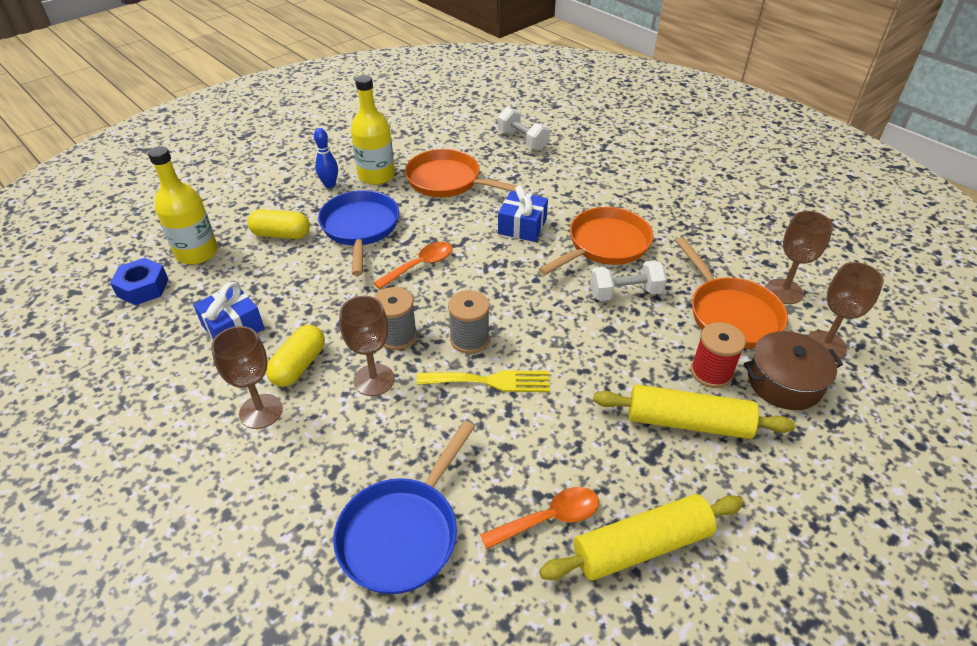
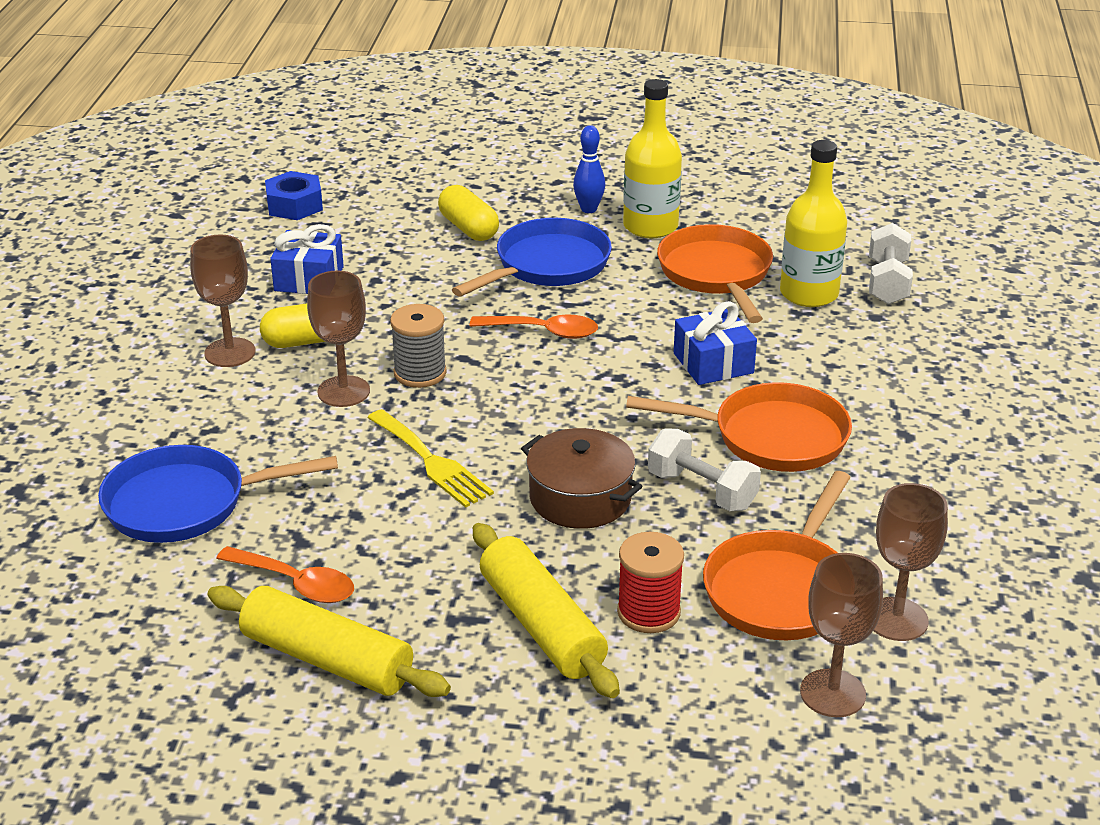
camera: 50 degrees right, 10 degrees down
yellow bottle [148,146,218,265] -> yellow bottle moved to [780,140,847,307]
grey spool [448,290,490,354] -> none
brown pot [744,331,843,410] -> brown pot moved to [521,428,643,529]

